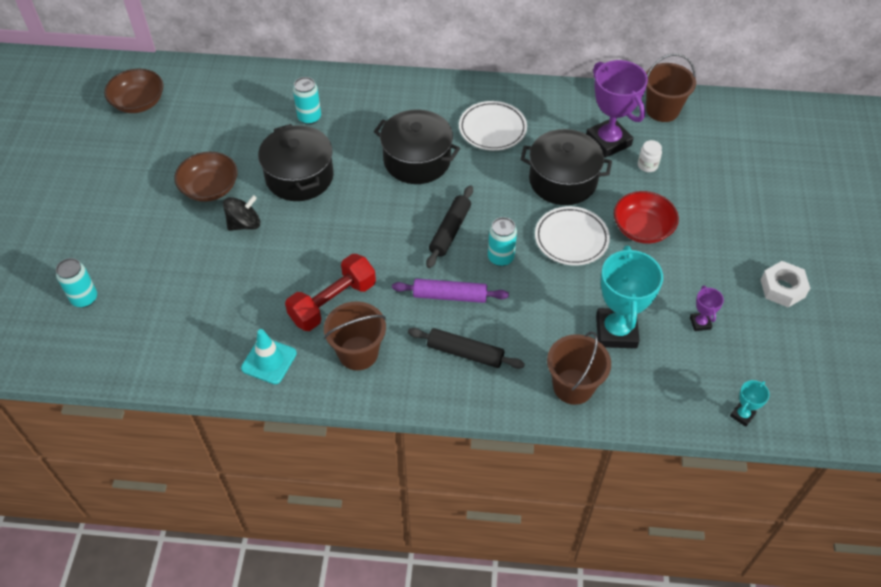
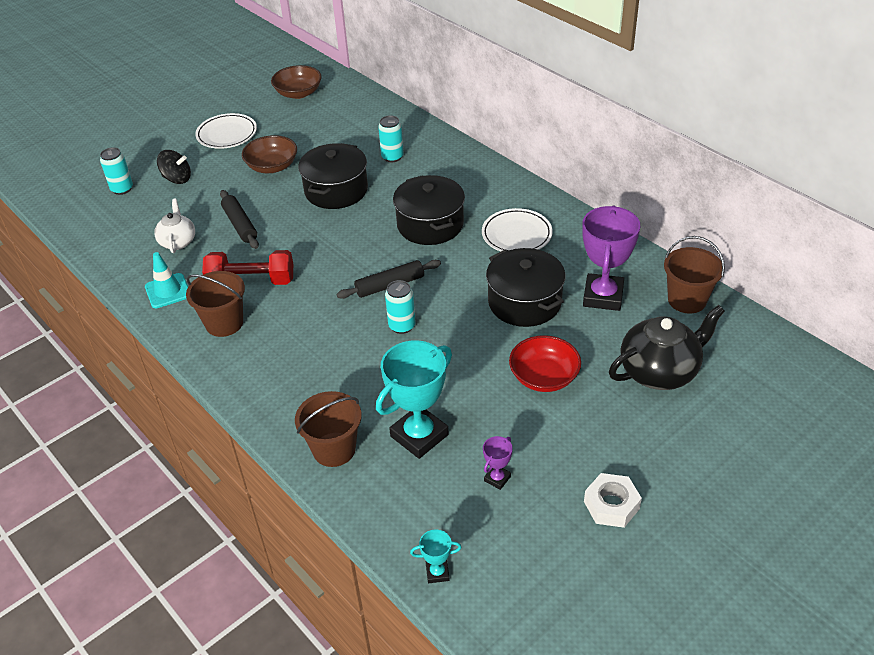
camera: 45 degrees right, 10 degrees down
black spinning top [223,195,260,231] -> black spinning top moved to [157,150,191,184]
purple rolling pin [392,279,509,303] -> none
black rolling pin [408,328,525,369] -> black rolling pin moved to [220,190,259,249]
white plate [535,206,610,265] -> white plate moved to [195,113,257,149]
white jar [638,140,662,172] -> none
none -> white teapot [154,199,195,253]
none -> black teapot [609,305,725,390]

